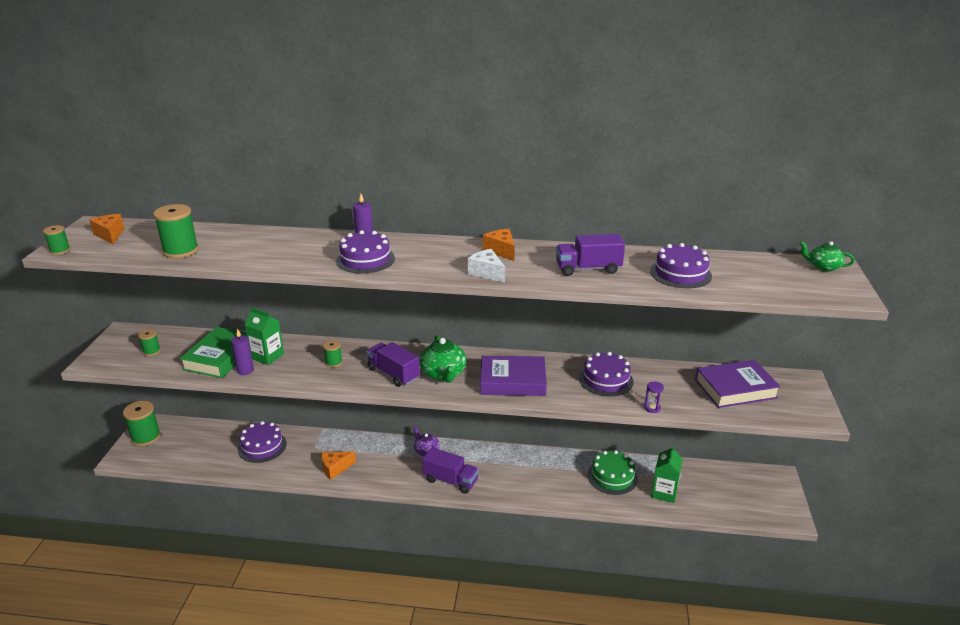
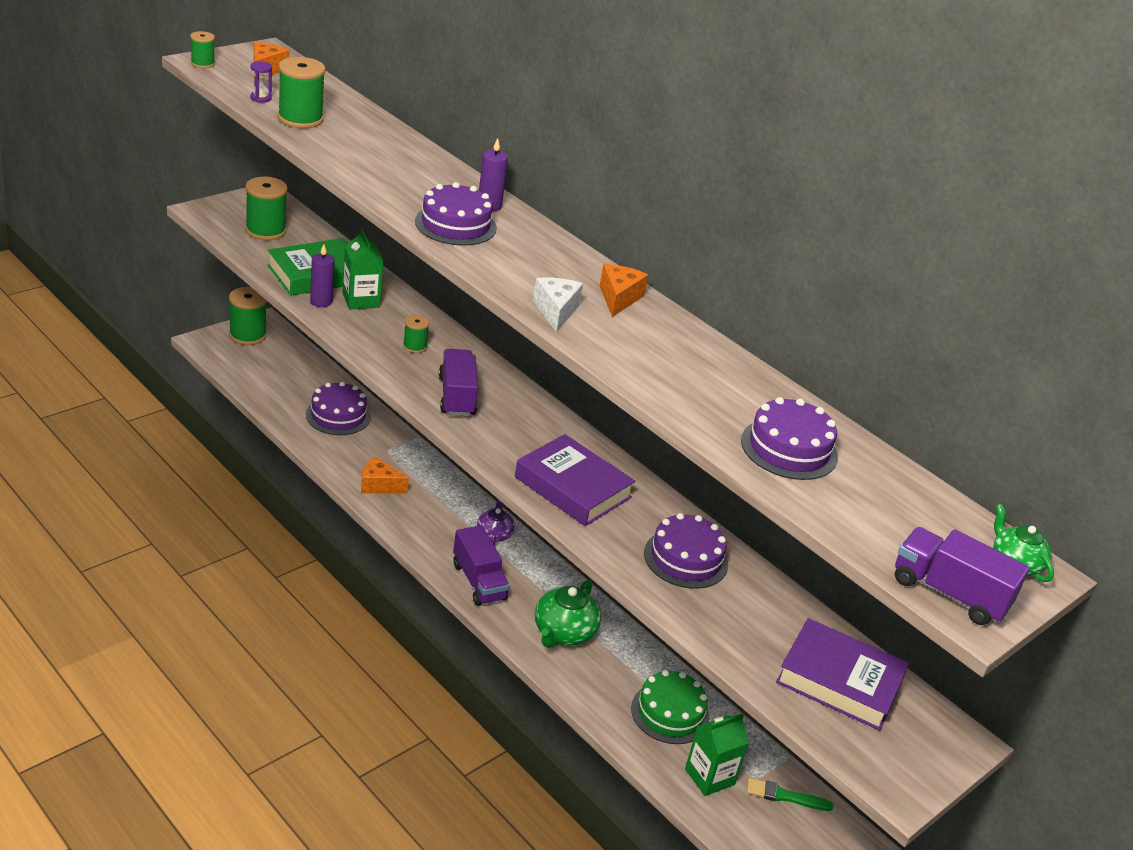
camera: 35 degrees right, 5 degrees up
green spool [138,329,161,356] -> green spool [245,177,288,240], size x1.83
green teapot [419,335,467,383] -> green teapot moved to [535,579,601,648]
purple truck [556,234,625,276] -> purple truck moved to [895,527,1030,625]
purple hourglass [644,381,664,413] -> purple hourglass moved to [250,61,272,103]
none -> green brush [747,778,833,811]

